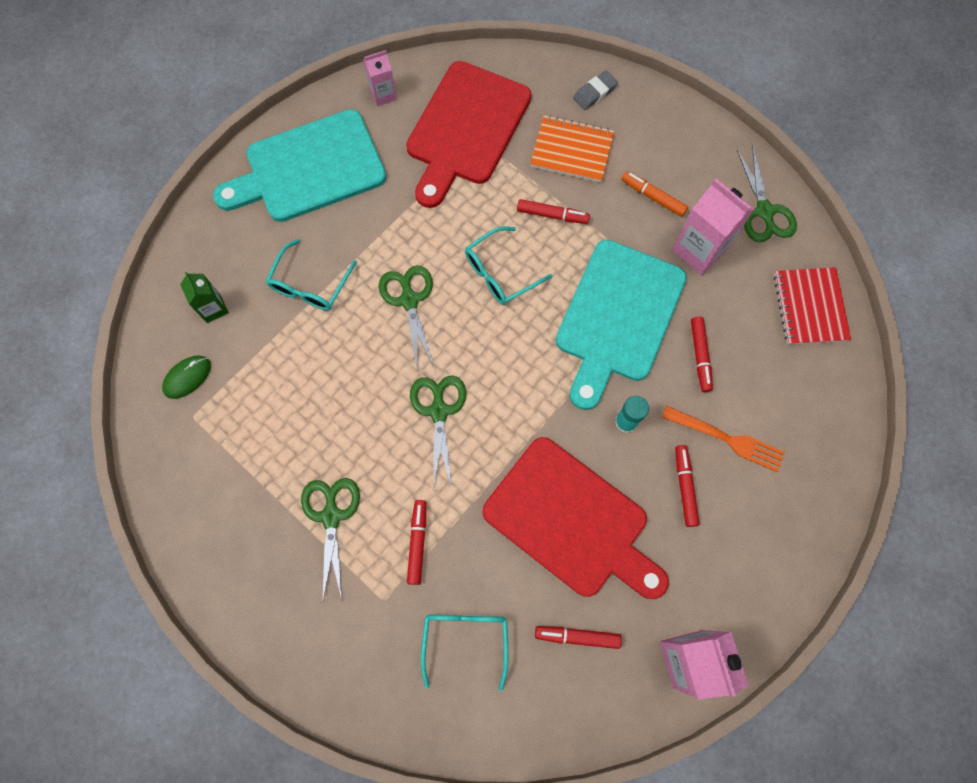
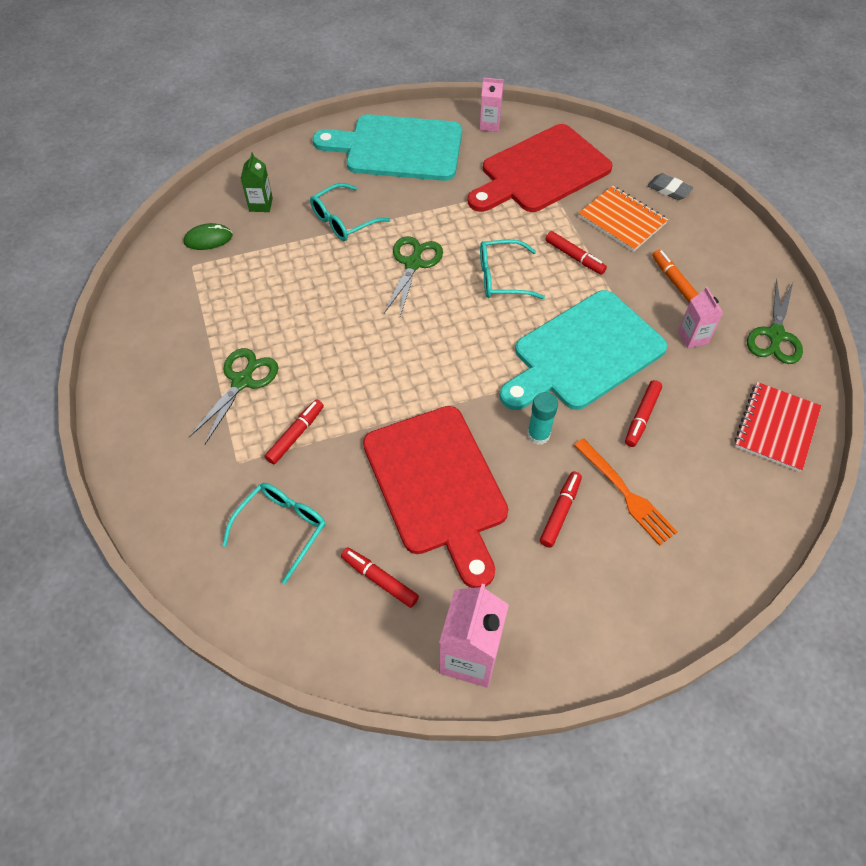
camera: 30 degrees right, 15 degrees down
green scissors [410,376,466,488] -> none
grey eraser [573,71,618,110] -> grey eraser turned 45 degrees clockwise [647,173,693,200]
pink carton [672,178,754,275] -> pink carton [678,287,723,348], size x0.58

